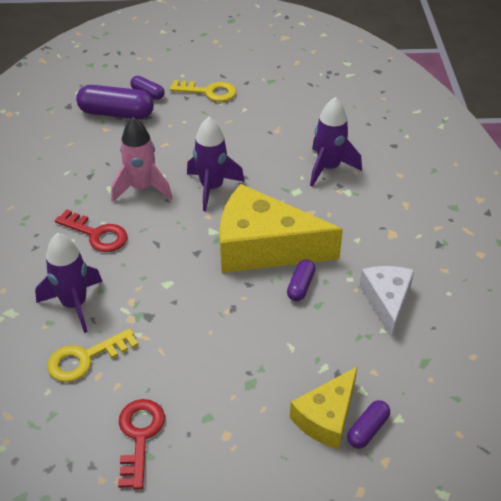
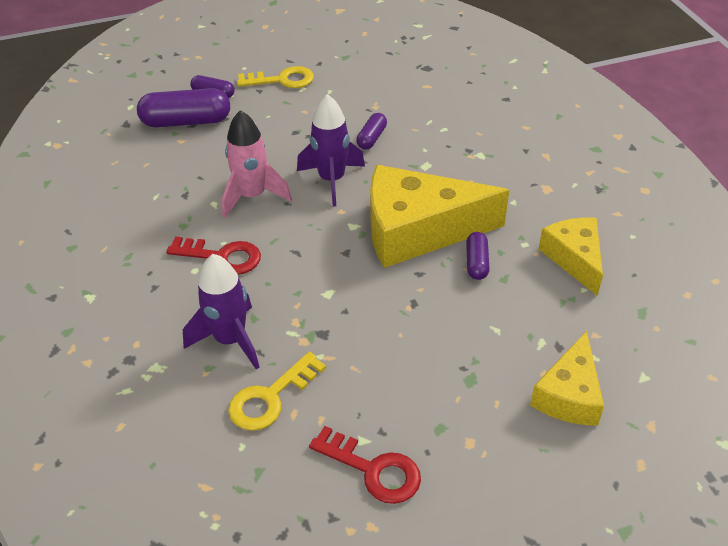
camera: 15 degrees left, 0 degrees up
red key [118,399,165,490] -> red key turned 135 degrees clockwise [309,426,421,504]
purple rocket [310,97,362,187] -> none
purple capsule [347,400,390,449] -> purple capsule moved to [356,113,387,150]
white cheese [360,266,414,339] -> yellow cheese [538,217,603,296]

